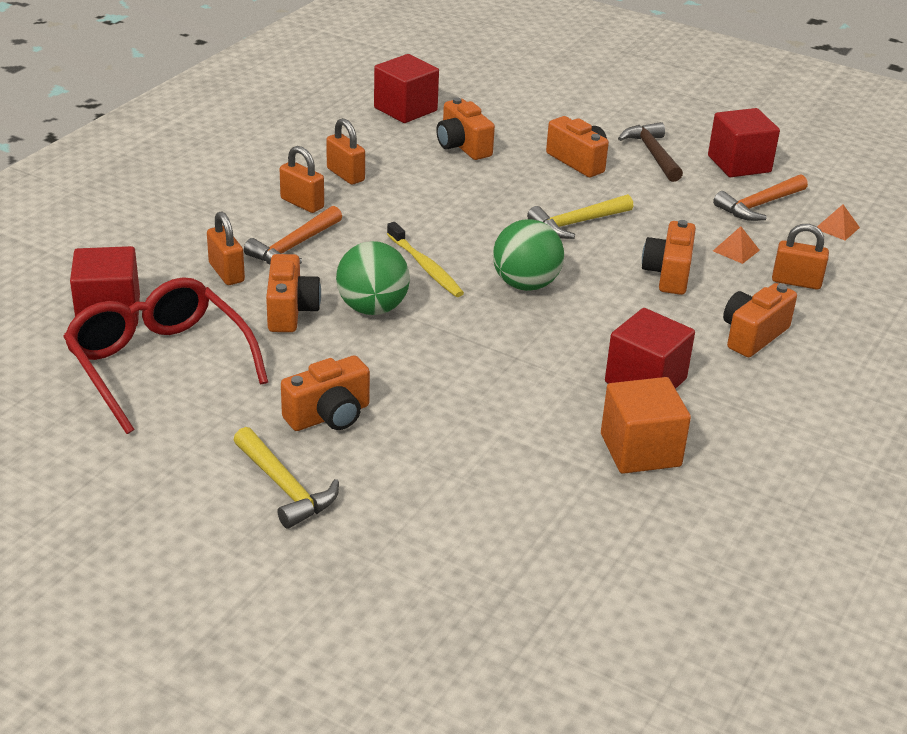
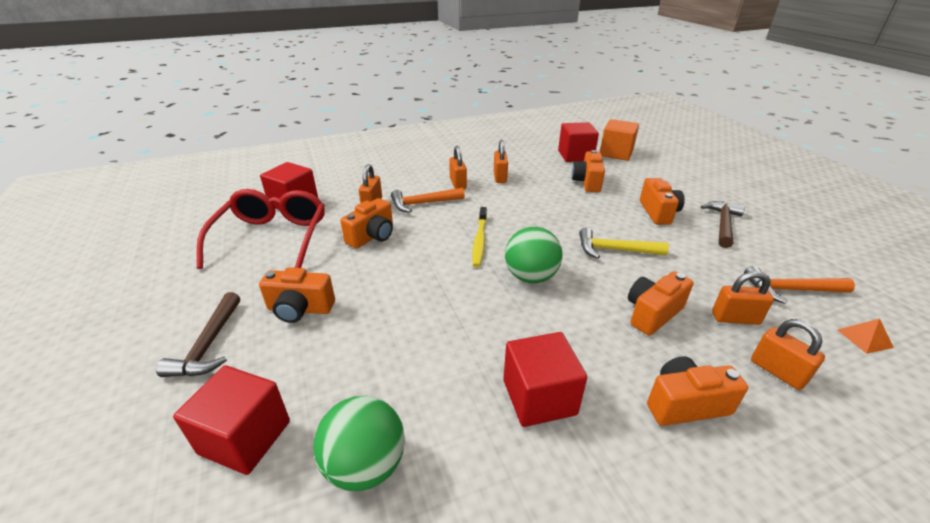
camera: 40 degrees right, 0 degrees up
yellow hammer [233,427,339,529] -> brown hammer [156,292,240,377]
green ball [336,241,410,315] -> green ball moved to [313,396,405,491]
orange cube [601,377,691,474] -> orange cube moved to [600,119,639,161]
red cube [708,108,780,177] -> red cube moved to [173,365,290,475]
orange pyramid [713,226,760,264] -> orange padlock [712,271,774,325]

